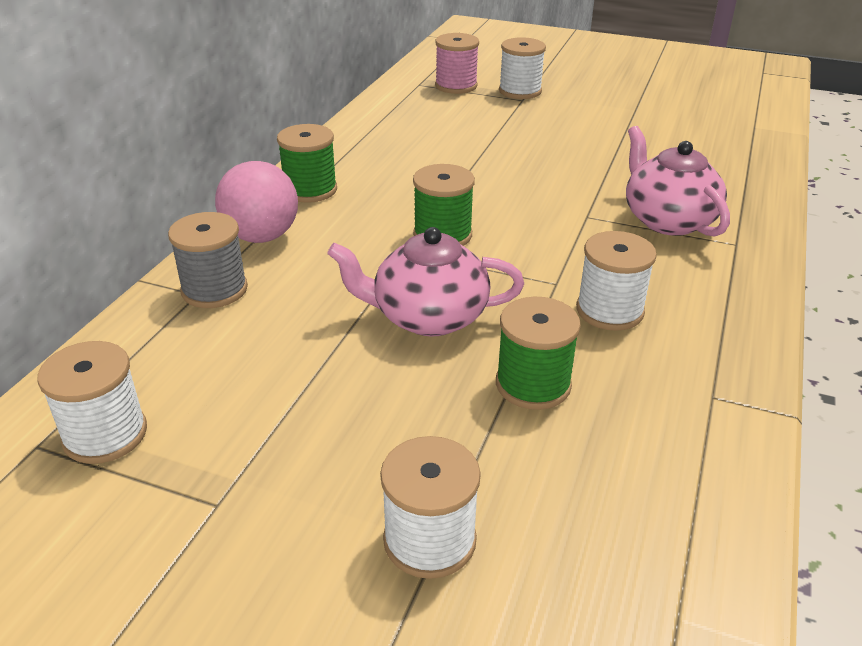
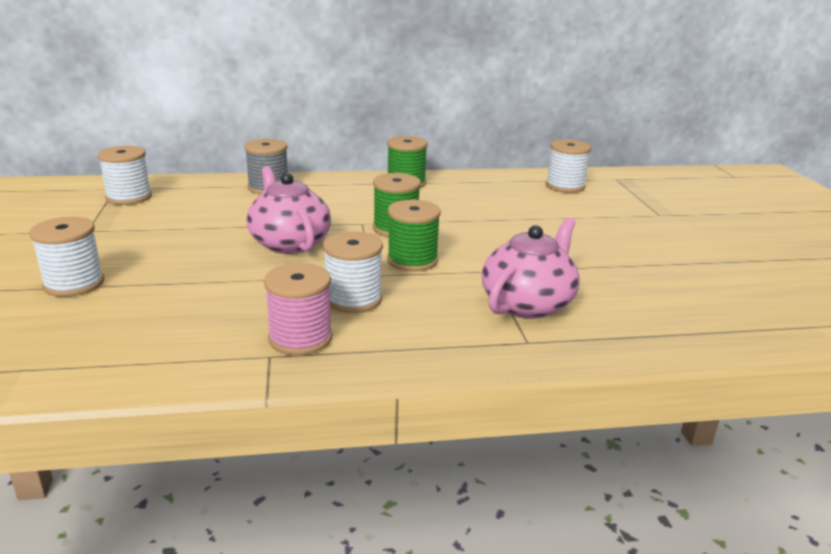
camera: 60 degrees right, 10 degrees down
pink ball [215,161,298,243] -> none
pink spool [435,33,479,94] -> pink spool moved to [264,263,333,355]
green spool [496,297,581,410] -> green spool moved to [387,200,441,272]
white spool [499,37,546,99] -> white spool moved to [546,139,591,193]

